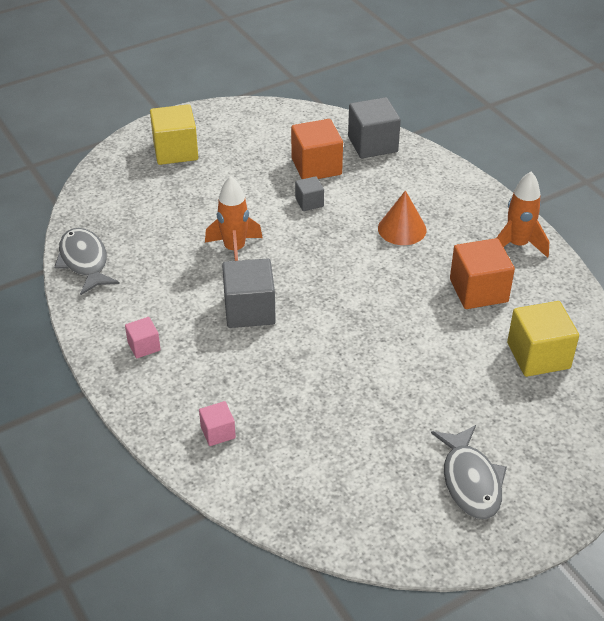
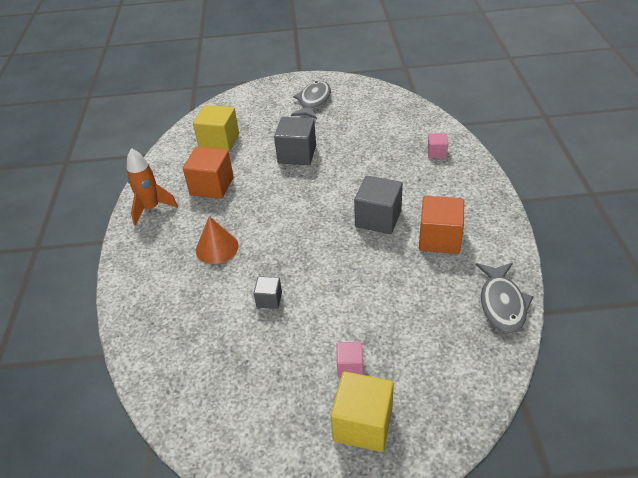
camera: 150 degrees left, 0 degrees up
pink cube [125,317,161,358] -> pink cube moved to [337,342,363,377]
orange rocket [205,176,263,261] -> none
orange cube [291,119,343,179] -> orange cube moved to [419,196,464,254]
grey cube [348,97,401,158] -> grey cube moved to [274,117,316,165]

